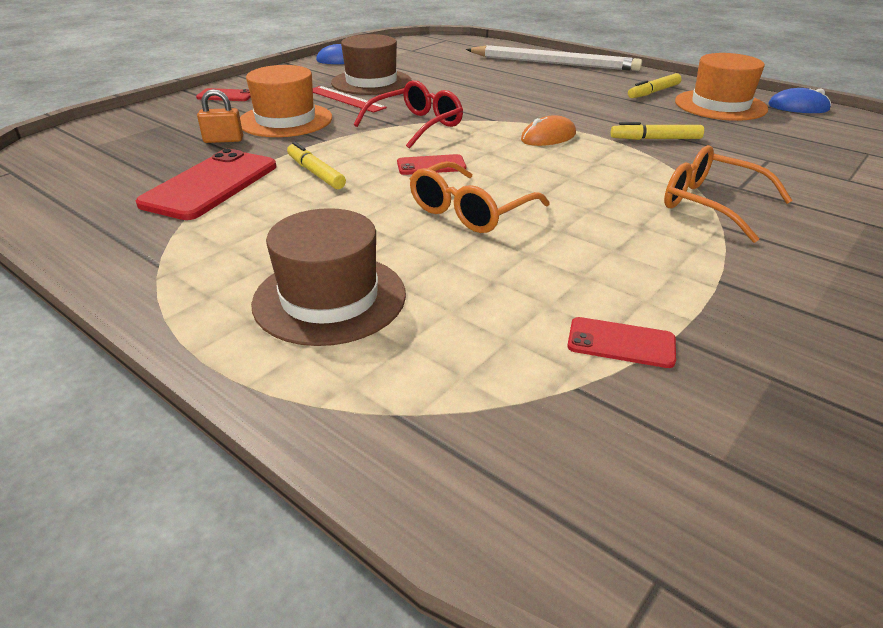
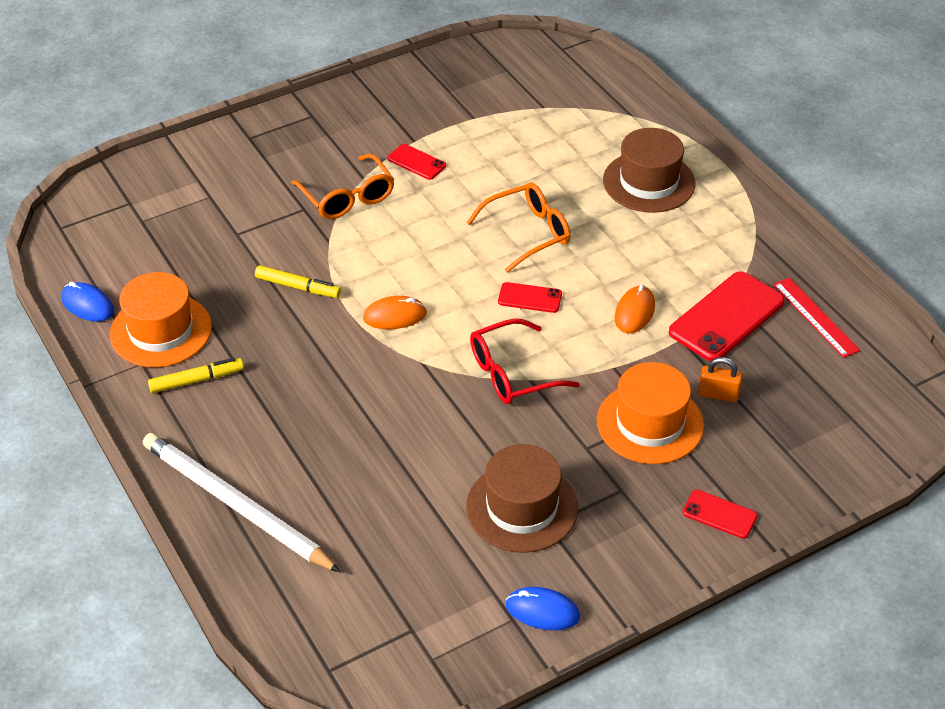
camera: 160 degrees left, 10 degrees up
yellow marker [287,142,346,189] -> orange mouse [615,285,655,333]
red ruler [313,86,387,113] -> red ruler moved to [773,277,860,358]
red phone [567,317,676,368] -> red phone moved to [388,144,446,180]

